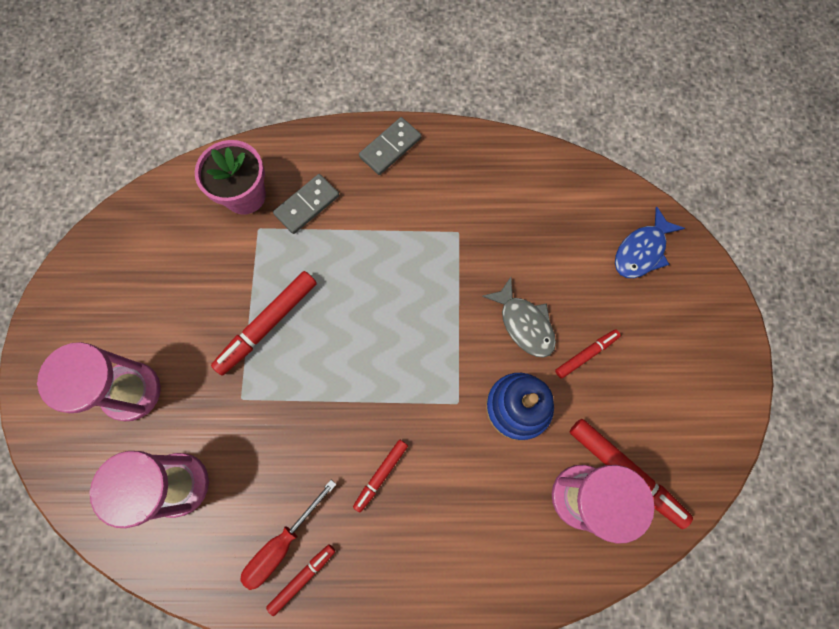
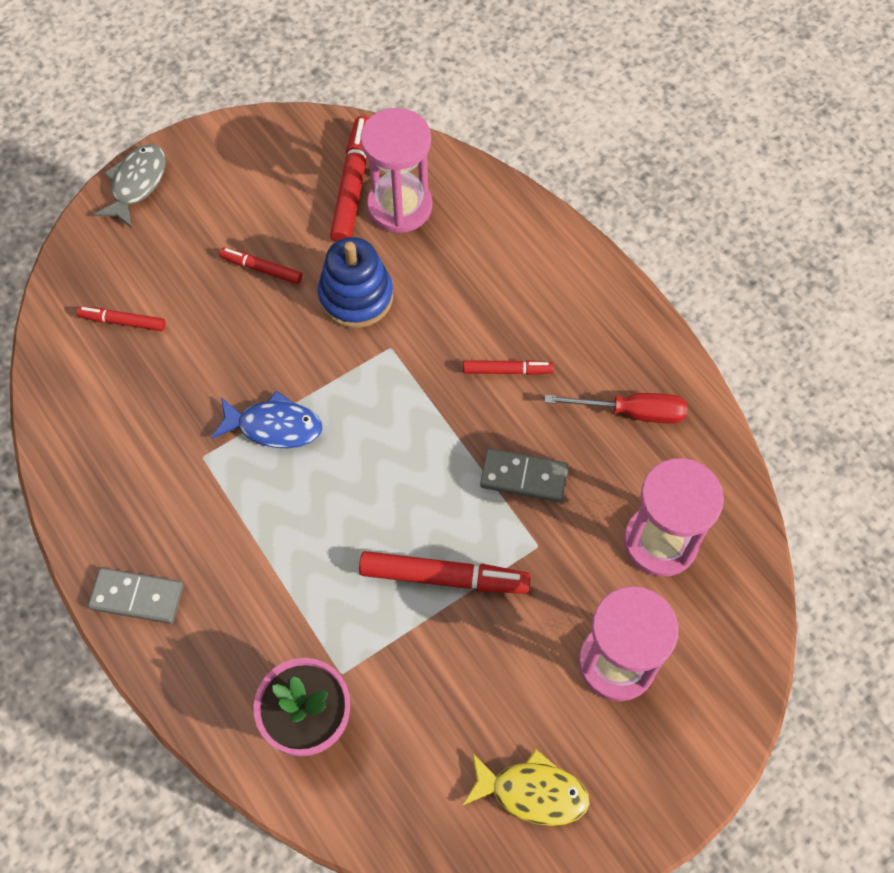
camera: 125 degrees left, 10 degrees down
red marker [266,544,335,616] -> red marker moved to [77,306,166,331]
grey domino [273,174,339,234] -> grey domino moved to [480,448,568,502]
grey fish [482,277,556,358] -> grey fish moved to [94,144,166,228]
blue fish [615,206,685,278] -> blue fish moved to [211,391,322,448]
none -> yellow fish [463,749,589,826]

